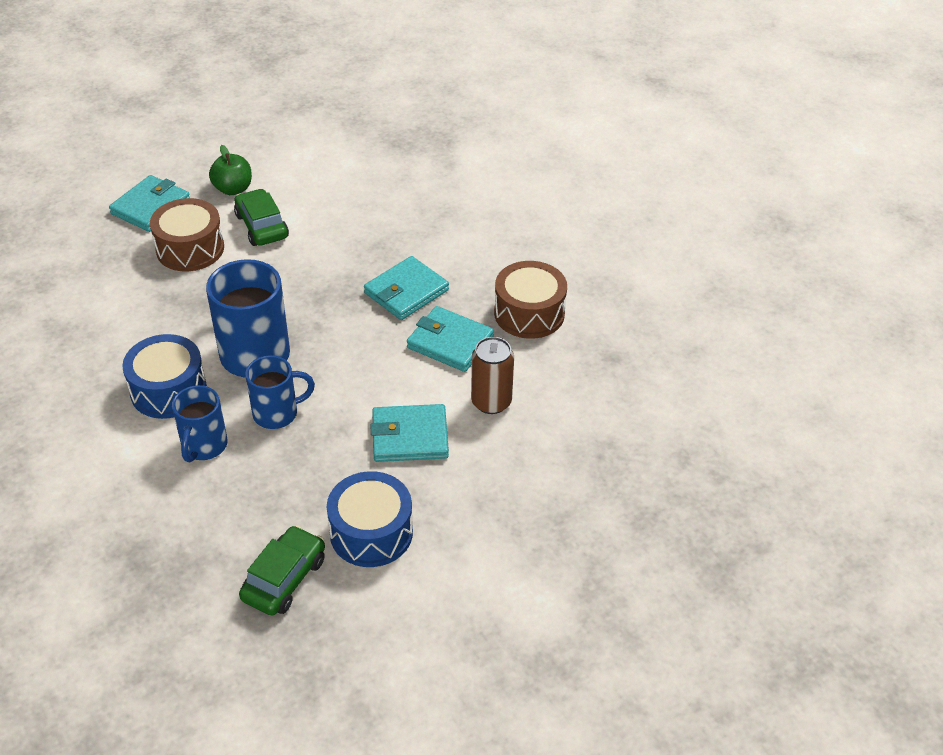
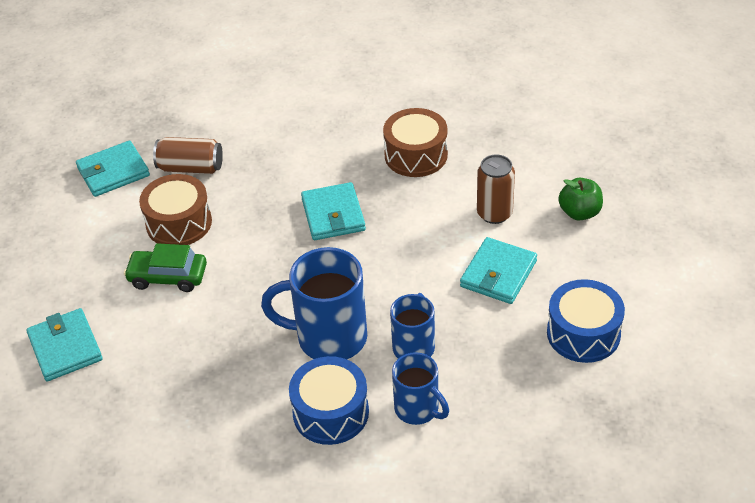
camera: 55 degrees left, 0 degrees up
brown drum [150,198,224,271] -> brown drum moved to [139,174,212,245]
green apple [209,145,252,195] -> green apple moved to [558,178,603,220]
green car [239,525,325,615] -> none
turquoise wallet [407,306,494,372] -> turquoise wallet moved to [76,140,150,197]
none -> brown can [153,137,223,174]

